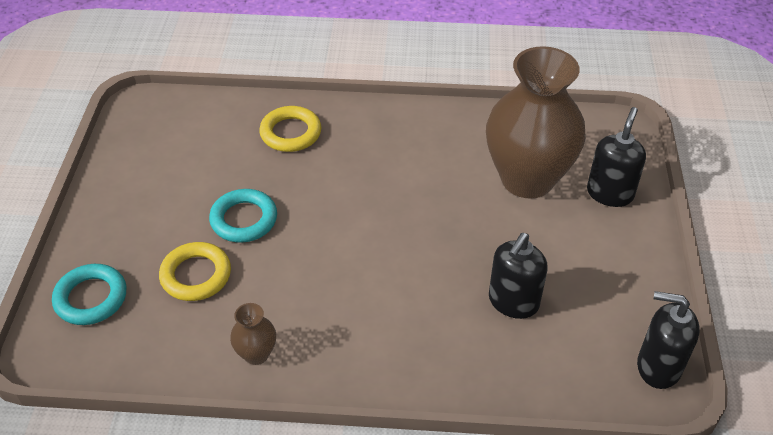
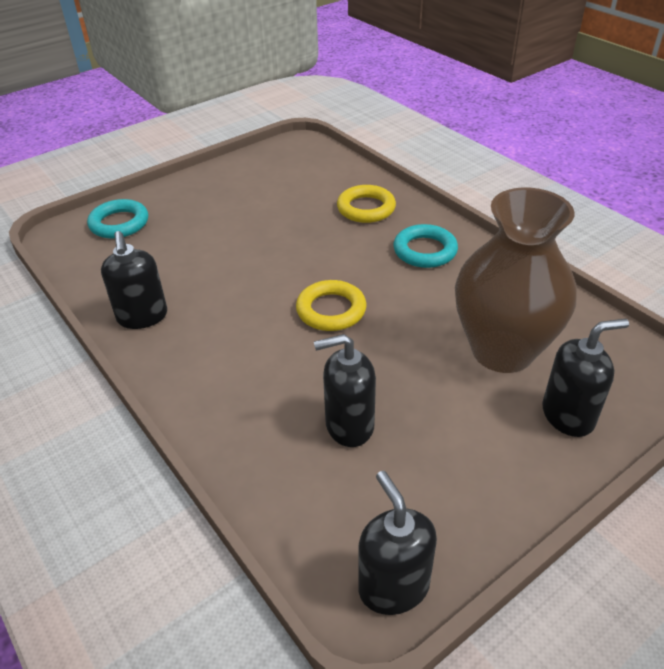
camera: 50 degrees right, 5 degrees down
yellow ring [159,242,231,301] -> yellow ring moved to [296,280,367,331]
turquoise ring [209,189,277,243] -> turquoise ring moved to [393,224,458,268]
brown vase [230,303,276,365] -> black soap dispenser [101,231,167,329]

